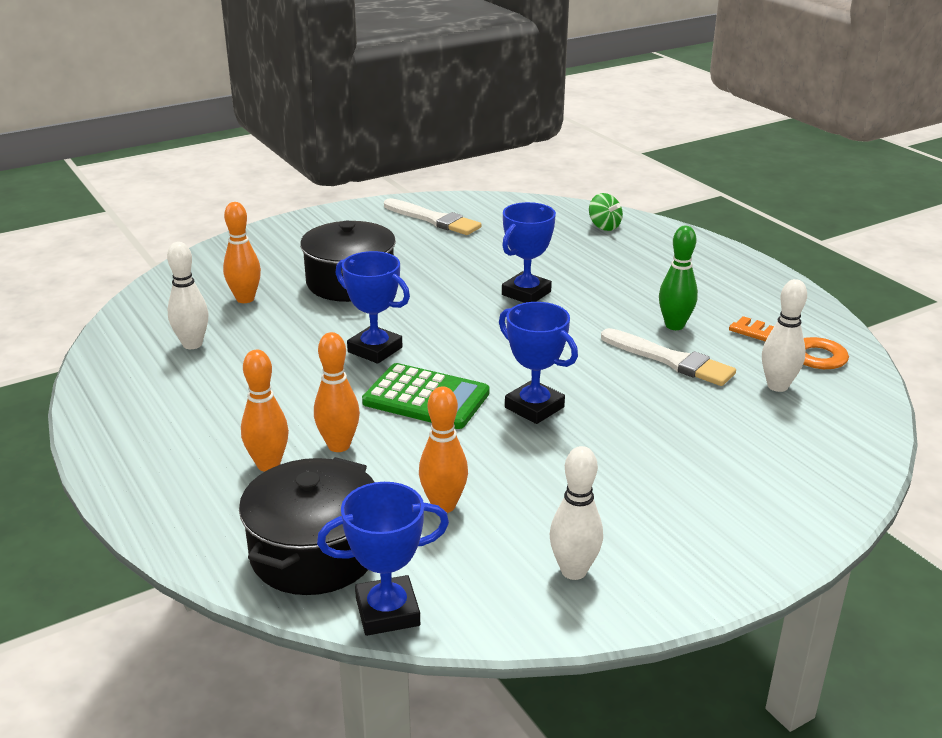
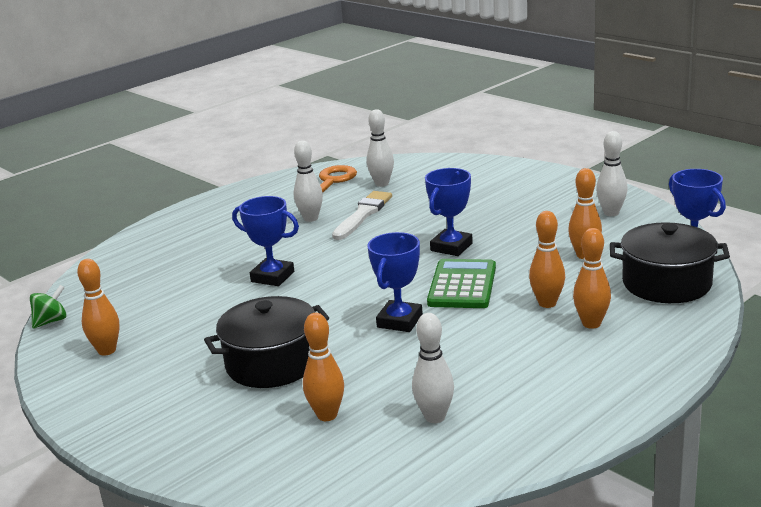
camera: 100 degrees left, 5 degrees down
white brush [384,198,481,235] -> orange bowling pin [77,259,119,356]
green spinning top [589,193,623,231] -> green spinning top moved to [30,285,67,329]
green bowling pin [659,226,698,330] -> white bowling pin [294,140,323,222]

